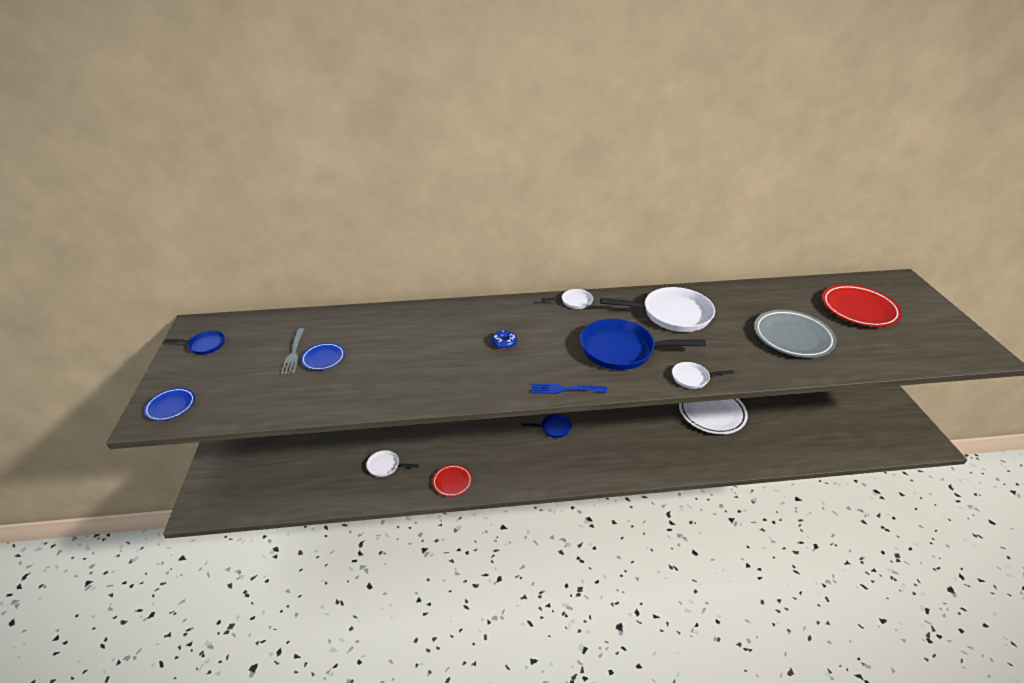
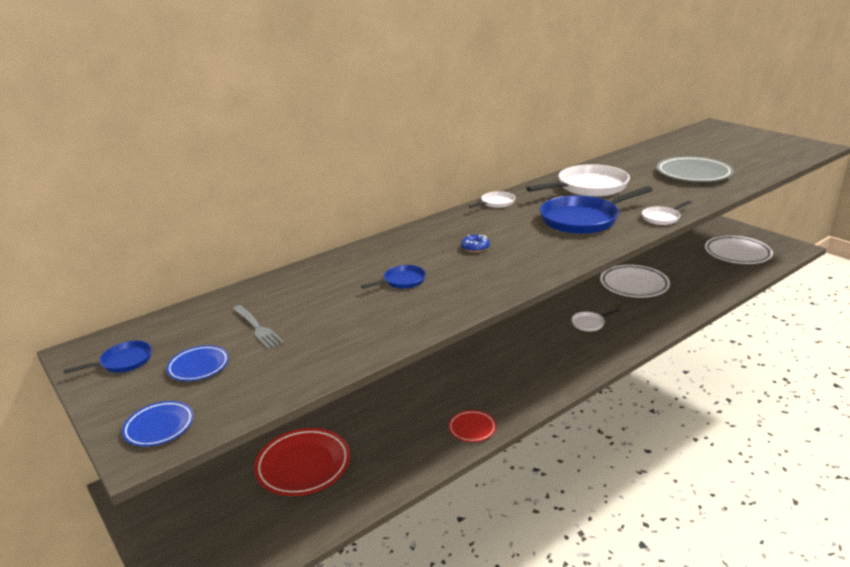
camera: 30 degrees left, 10 degrees down
blue plate [301,343,345,370] -> blue plate moved to [166,345,229,381]
white pan [366,450,419,477] -> white pan moved to [571,309,621,331]
blue pan [522,414,572,438] -> blue pan moved to [361,265,426,289]
blue fork [532,383,607,394] -> none
red plate [822,284,902,327] -> red plate moved to [254,428,350,496]
none -> white plate [705,236,773,264]

